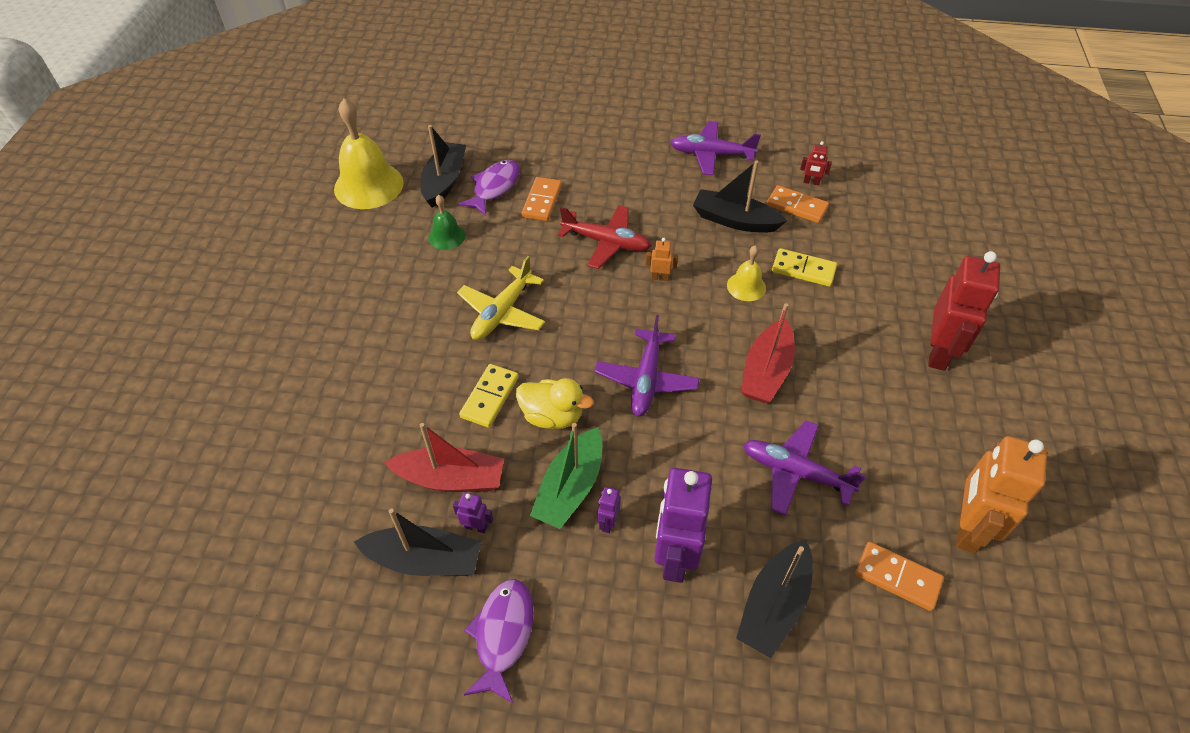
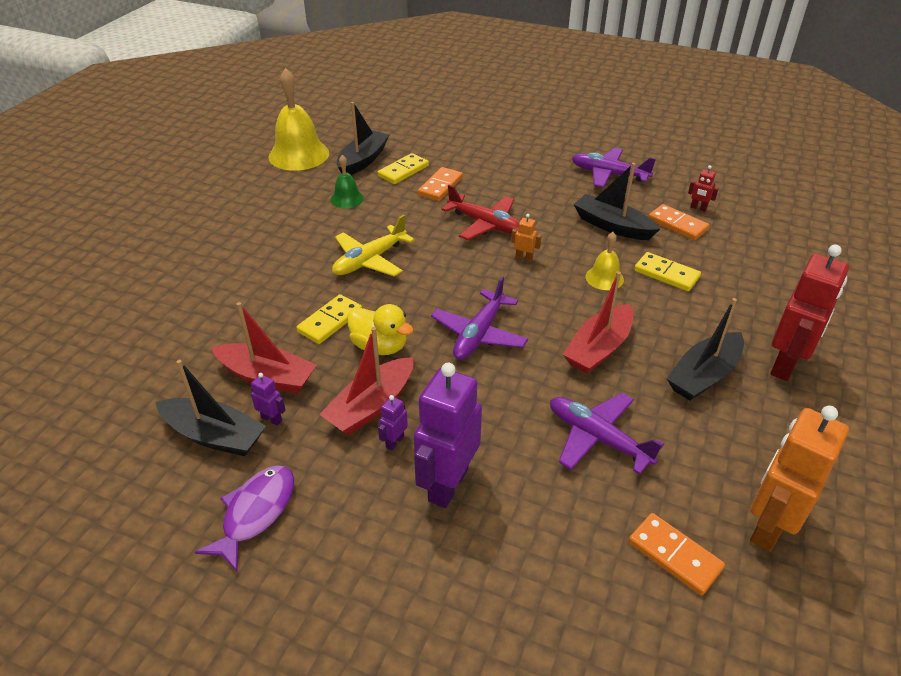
camera: 15 degrees right, 10 degrees down
purple fish [458,160,520,216] -> yellow domino [378,153,429,184]
green boat [530,423,603,529] -> red boat [319,327,414,435]
black boat [736,540,813,658] -> black boat moved to [666,298,744,401]

